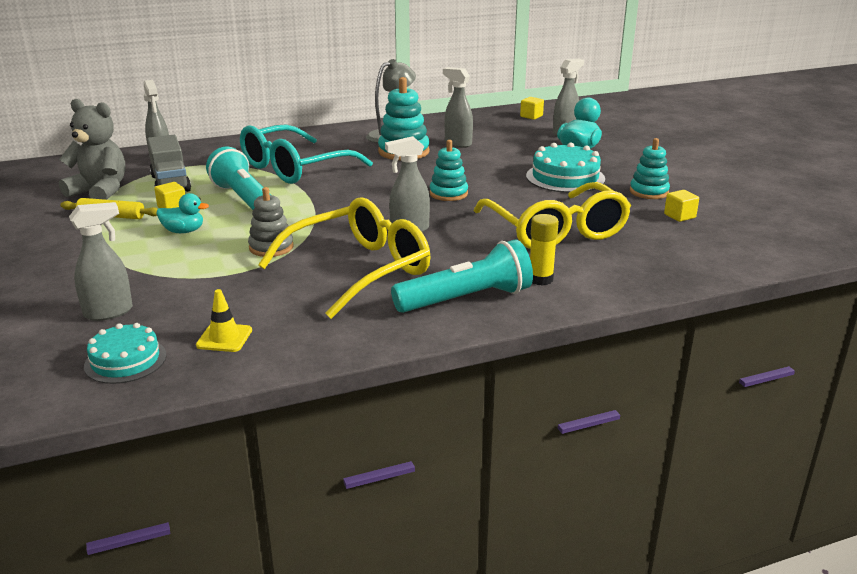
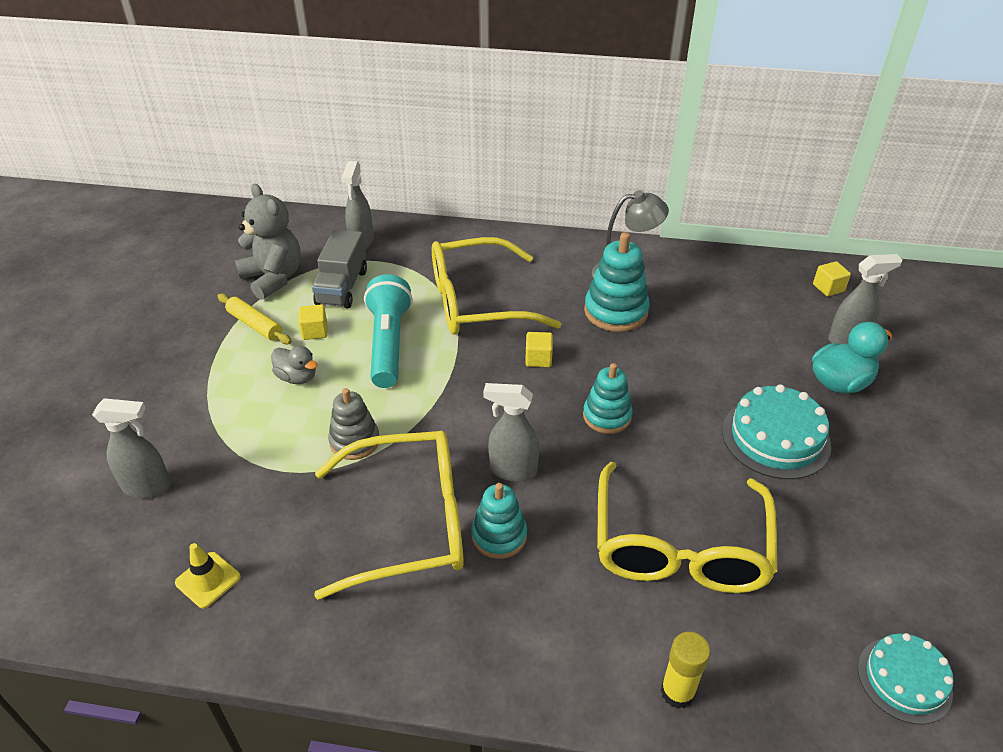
camera: 30 degrees right, 15 degrees up
turquoise cake [84,323,166,384] -> turquoise cake moved to [858,633,954,724]
turquoise duck [157,193,209,233] -> grey duck [271,346,317,384]
turquoise glasses [240,125,373,184] -> yellow glasses [432,237,561,335]
turquoise flashlight [391,239,533,313] -> none
grey spray bottle [443,67,473,148] -> none
yellow glue stick [530,214,559,286] -> yellow glue stick moved to [661,632,711,709]
turquoise stacking toy [630,138,670,199] -> turquoise stacking toy moved to [472,483,527,559]
yellow cube [664,190,699,222] -> yellow cube moved to [525,332,553,367]

